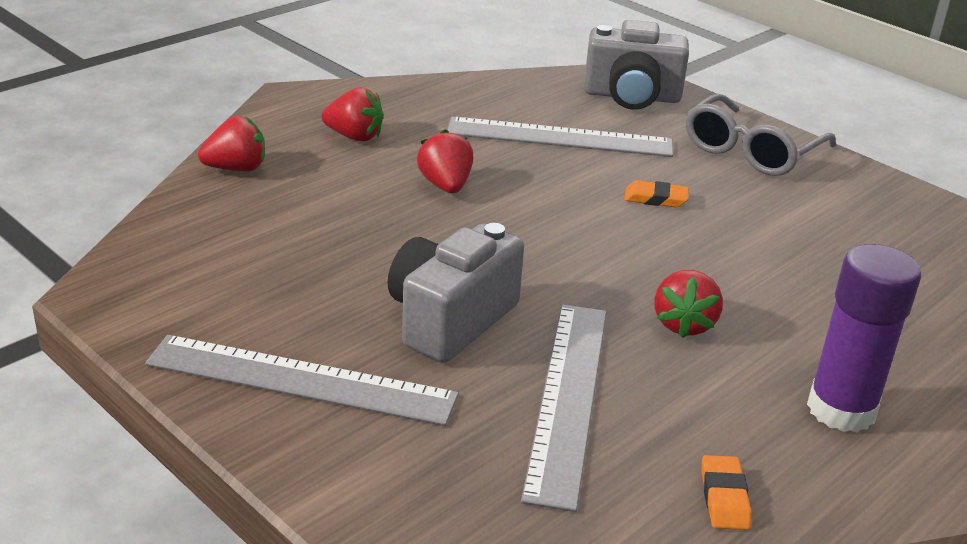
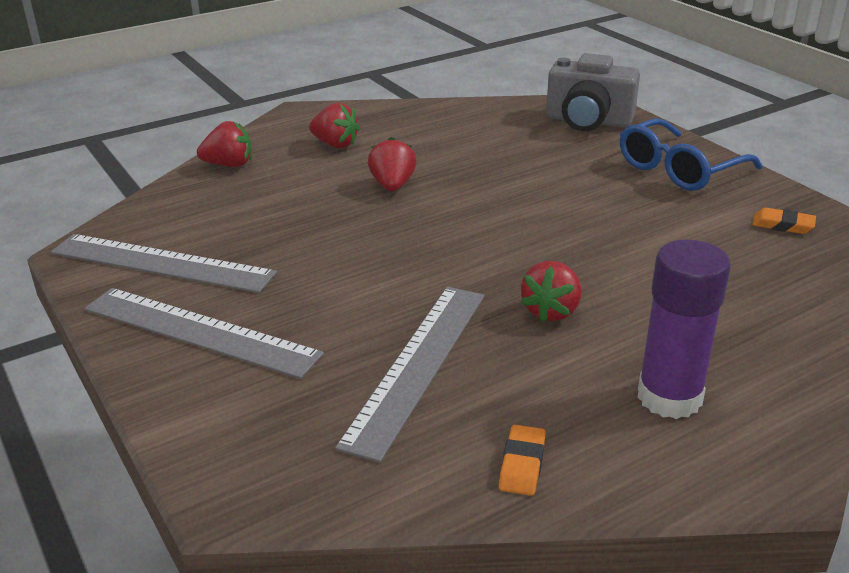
camera: 15 degrees right, 0 degrees up
grey camera [387,223,524,363] -> none
grey ruler [447,117,673,157] -> grey ruler moved to [51,234,277,293]
orange eraser [624,180,689,207] -> orange eraser moved to [752,208,816,234]
grey glasses [686,94,836,176] -> blue glasses [620,118,762,191]

